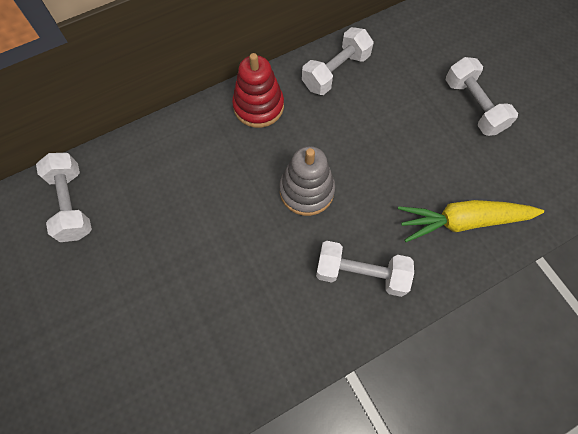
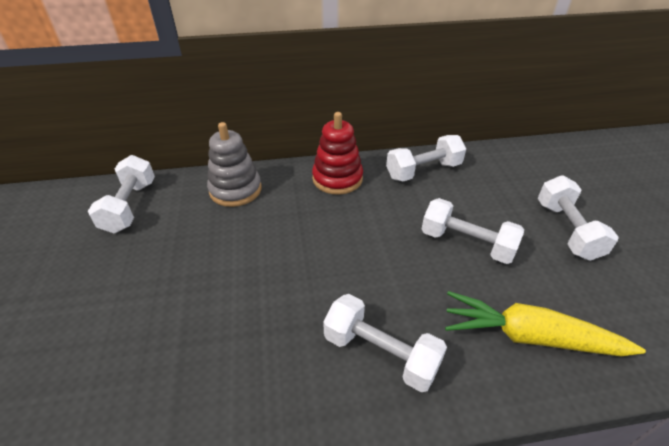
camera: 20 degrees right, 25 degrees down
grey stacking toy [279,146,335,216] -> grey stacking toy moved to [207,122,262,207]
none -> white dumbbell [421,198,524,264]

